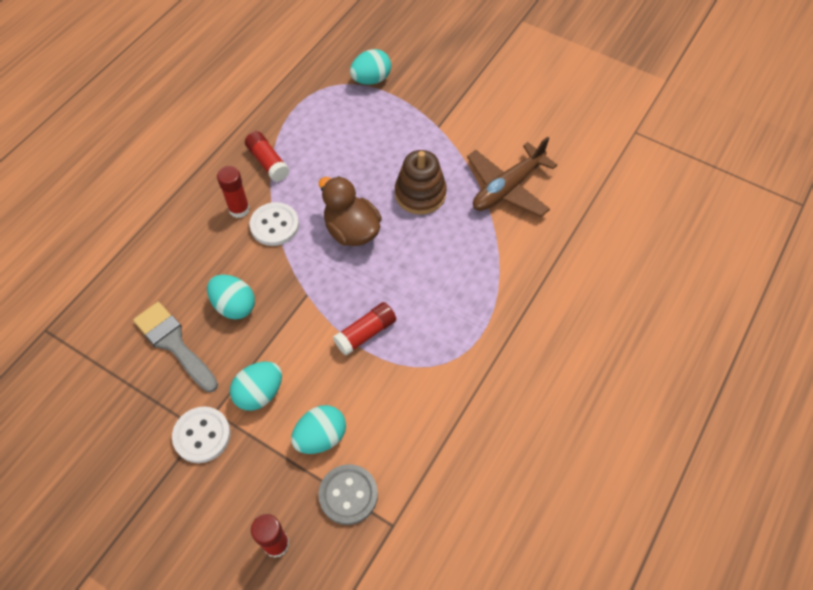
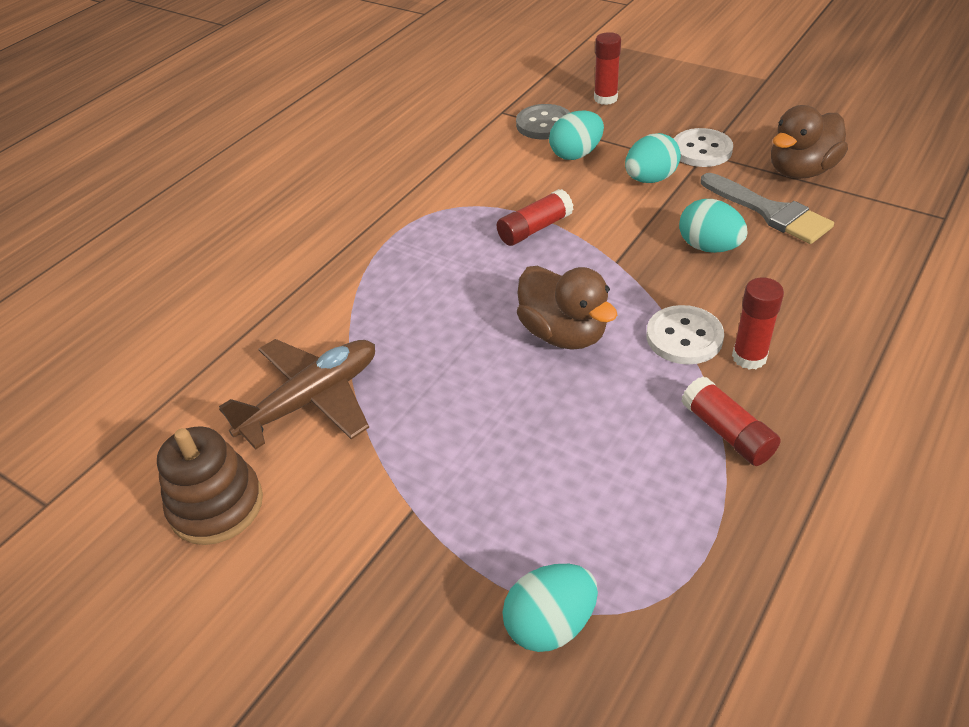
camera: 175 degrees left, 15 degrees down
brown stacking toy [395,150,447,215] -> brown stacking toy moved to [157,427,263,545]
none -> brown duck [771,105,848,179]

